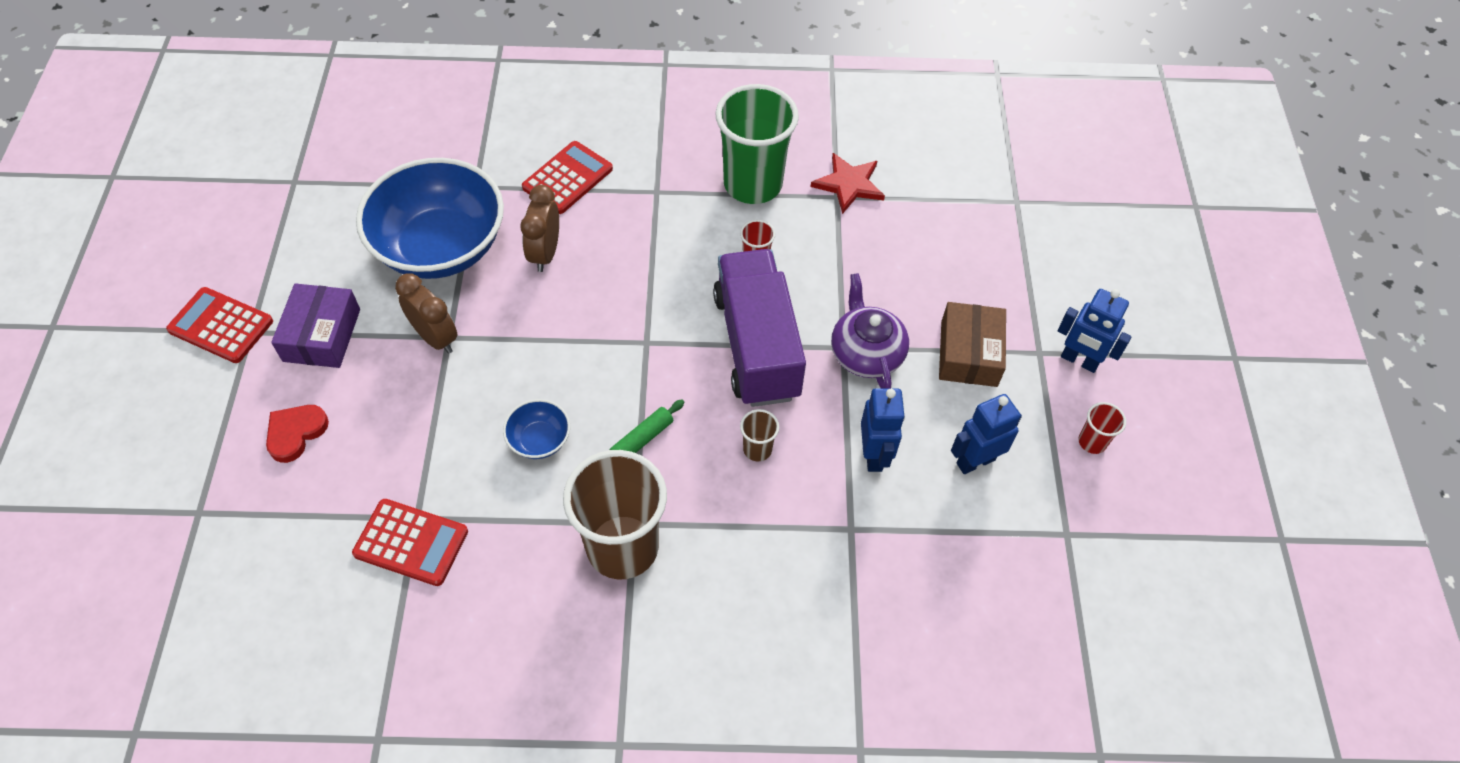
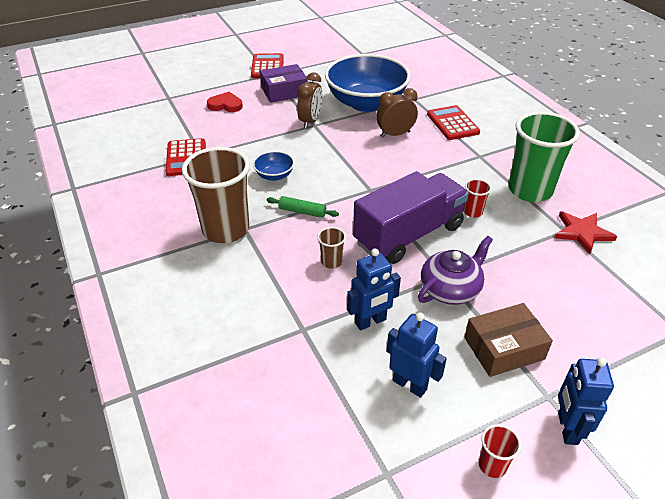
camera: 65 degrees right, 15 degrees down
red calculator [522,141,613,214] -> red calculator turned 120 degrees counterclockwise [427,105,480,140]

